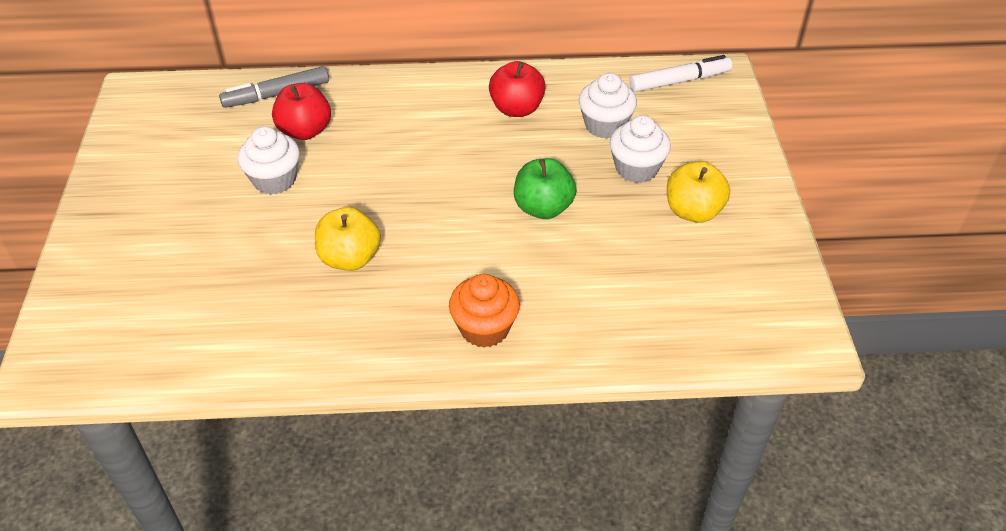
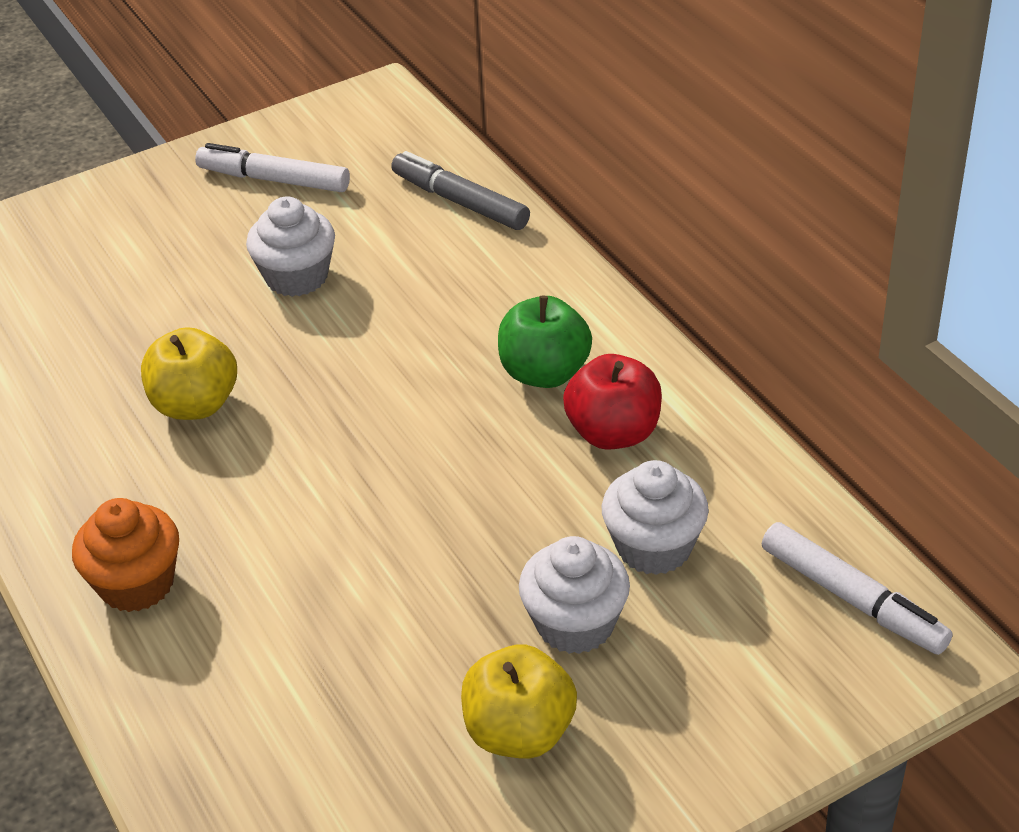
camera: 65 degrees right, 5 degrees down
red apple [272,83,331,140] -> none
green apple [514,158,576,219] -> green apple moved to [498,296,592,388]
none -> white marker [195,143,350,192]

